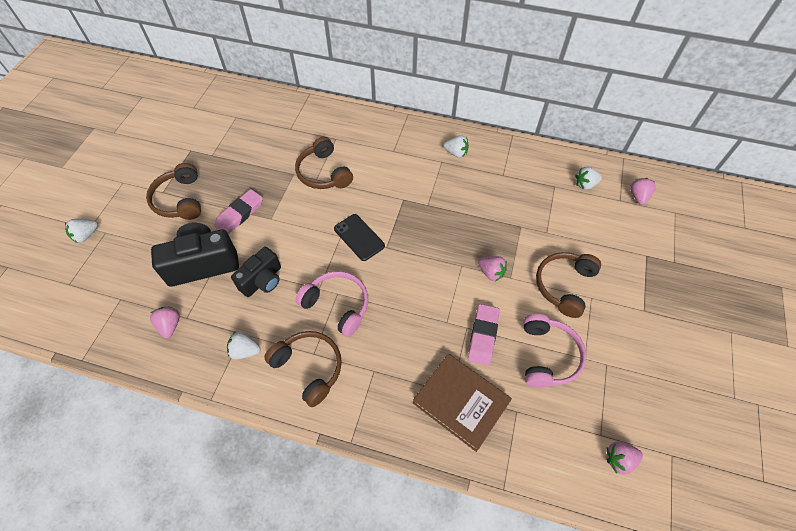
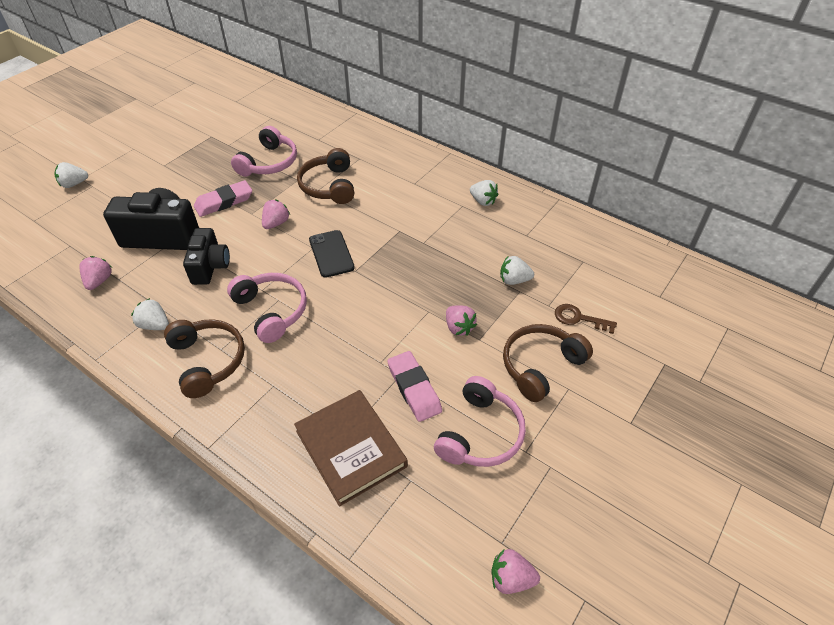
camera: 20 degrees right, 10 degrees down
brown headphones [146,163,201,220] -> none
black camera [231,247,281,297] -> black camera turned 60 degrees counterclockwise [183,228,230,285]
pink eraser [468,304,500,366] -> pink eraser turned 60 degrees counterclockwise [387,351,442,422]
white strawberry [575,167,602,190] -> white strawberry moved to [500,256,534,285]
pink strawberry [630,178,656,205] -> pink strawberry moved to [262,200,290,229]
none -> pink headphones [231,126,297,177]
none -> brown key [555,304,617,334]

